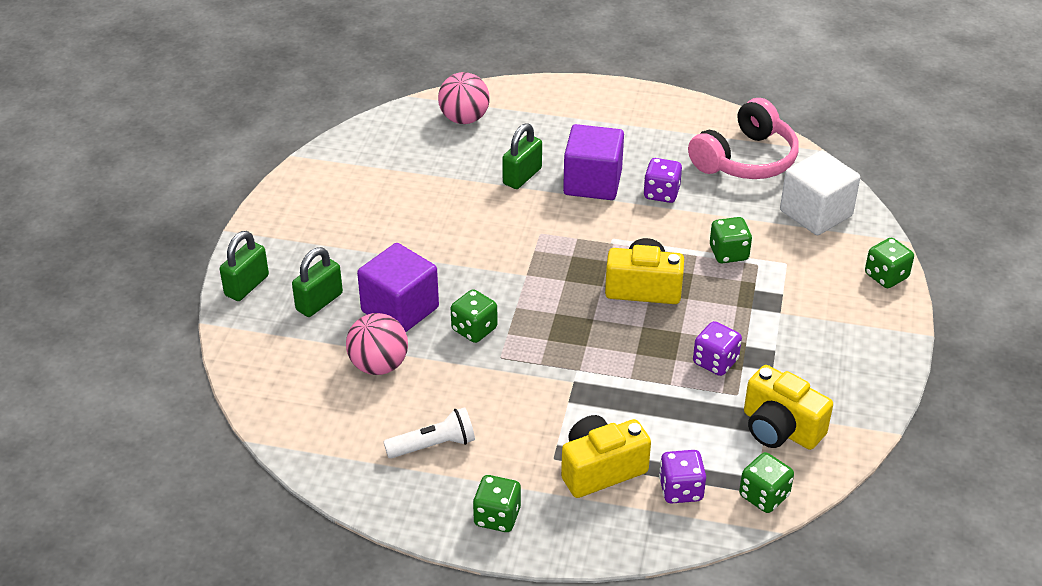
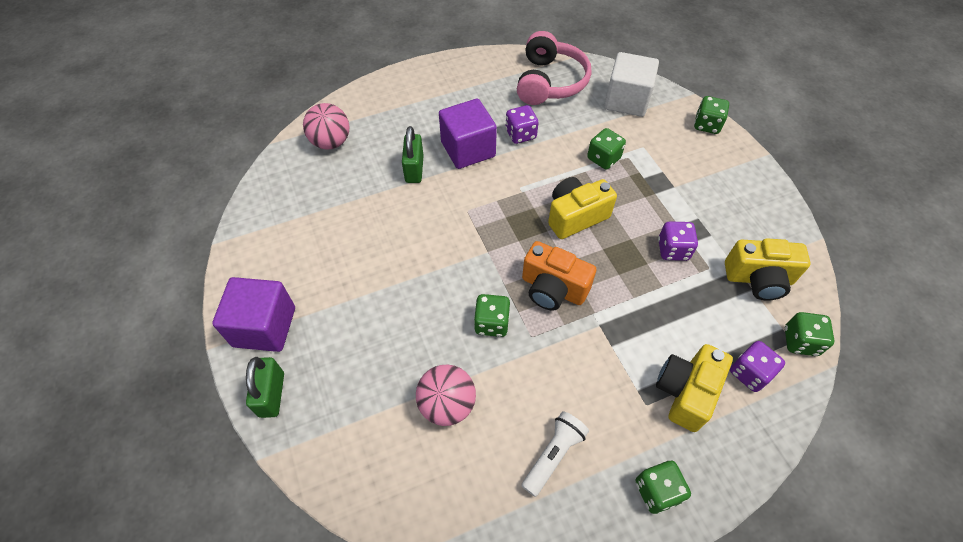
camera: 35 degrees left, 15 degrees up
green padlock [292,247,343,317] -> none
purple cube [357,243,439,332] -> purple cube moved to [212,277,295,352]
none -> orange camera [522,241,597,311]

